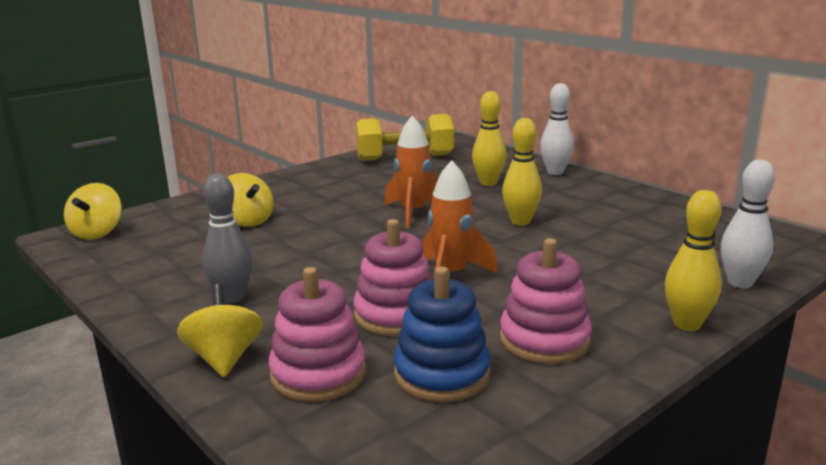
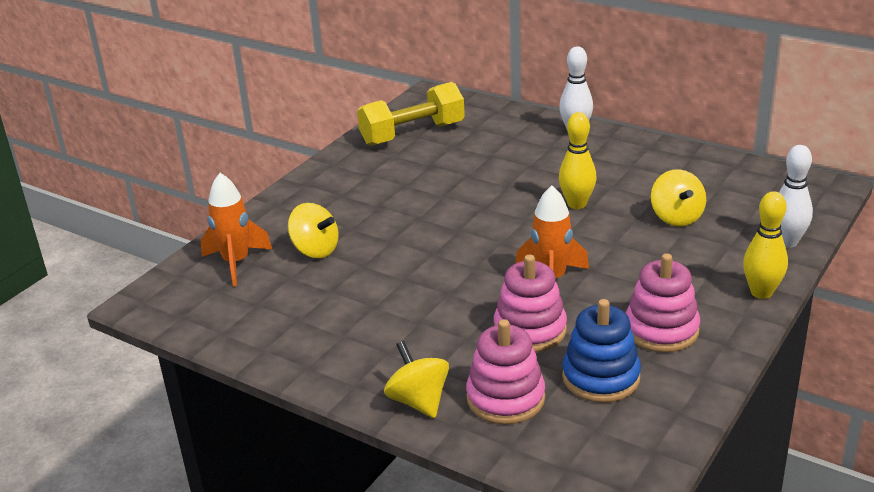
camera: 15 degrees left, 10 degrees up
yellow spinning top [64,183,122,240] -> yellow spinning top moved to [651,169,706,227]
grey bowling pin [203,174,253,303] -> none
orange rocket [385,115,438,228] -> orange rocket moved to [201,173,272,286]
yellow bowling pin [472,91,507,186] -> none

